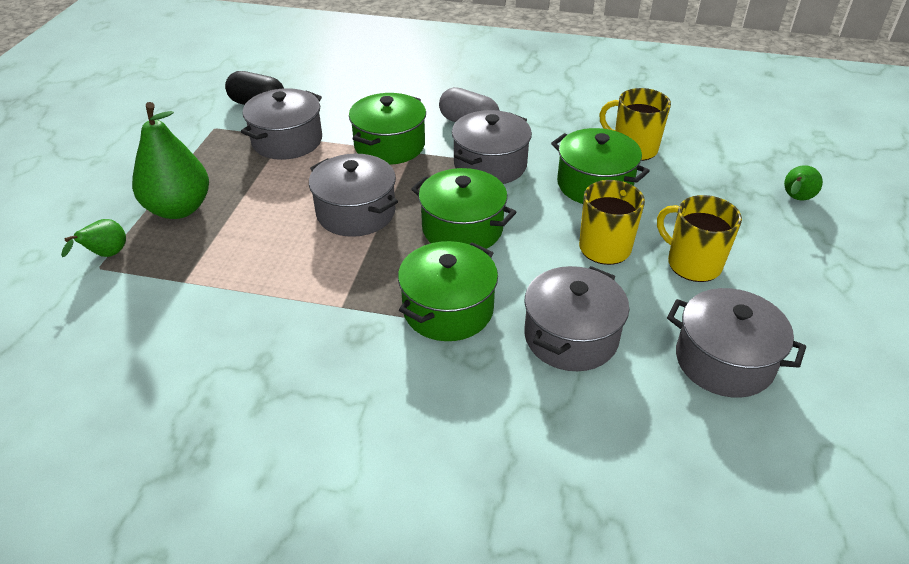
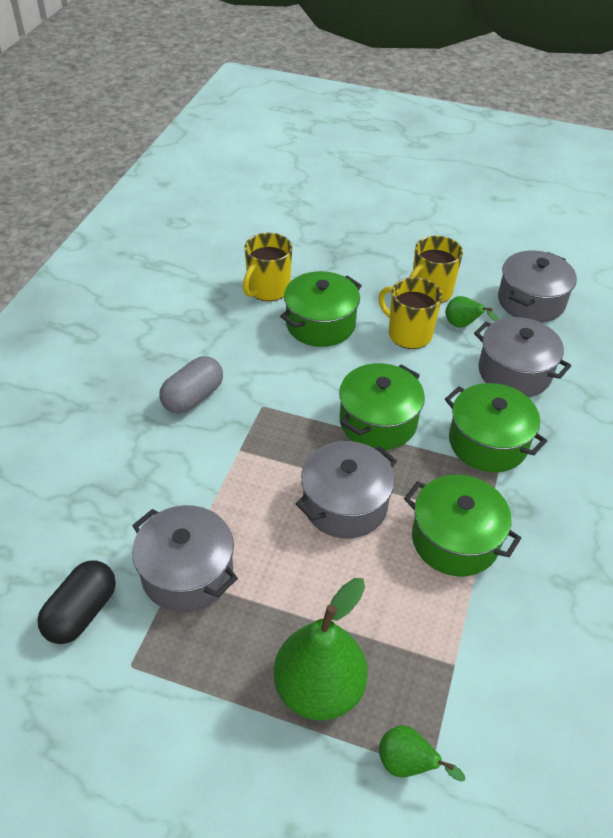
camera: 85 degrees left, 5 degrees up
green pot [349,93,426,165] -> green pot moved to [404,475,521,577]
grey pot [452,110,532,184] -> none
green pear [784,165,823,200] -> green pear moved to [446,296,499,328]

